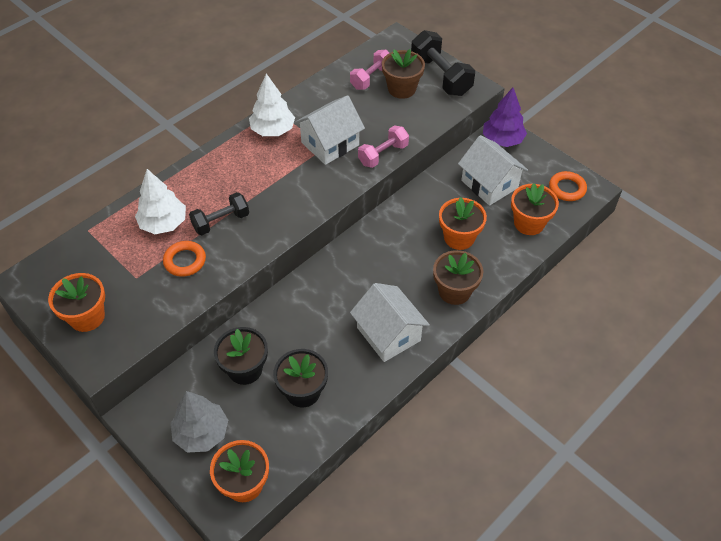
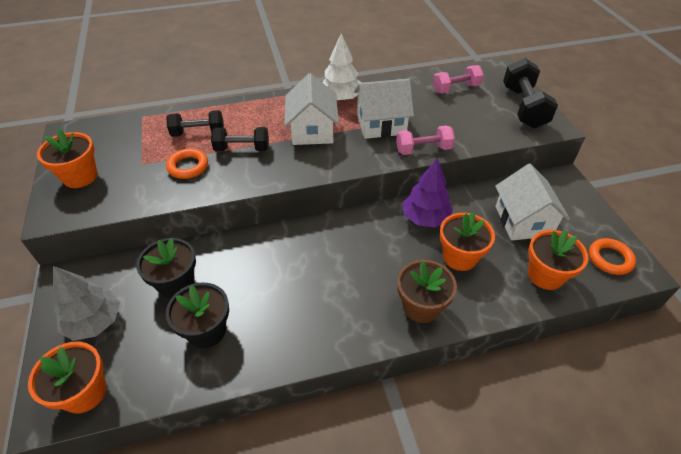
camera: 30 degrees right, 5 degrees down
white tree [135,169,186,234] -> black dumbbell [166,110,224,137]
white house [350,283,430,362] -> white house moved to [285,73,339,145]
brown flower pot [382,49,425,99] -> none
purple tree [483,87,527,147] -> purple tree moved to [403,158,453,227]

